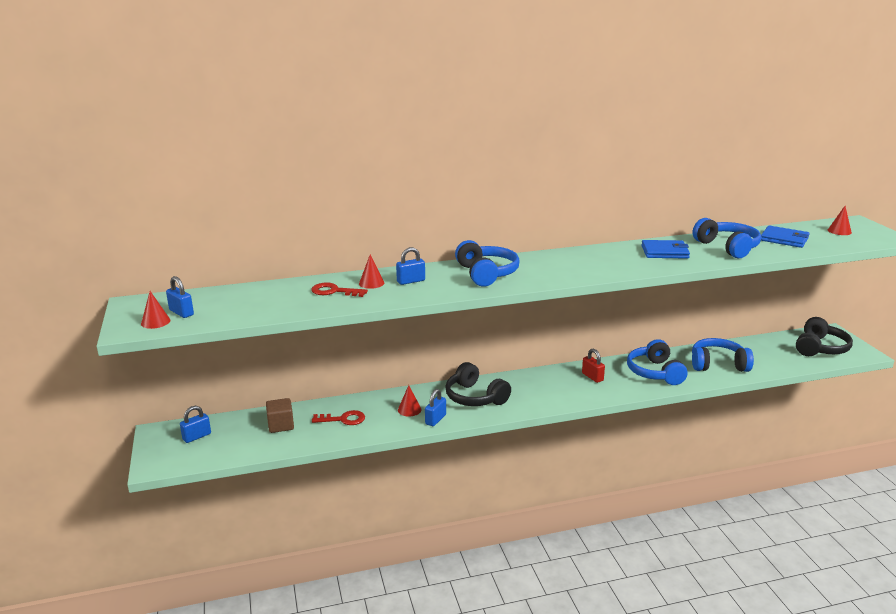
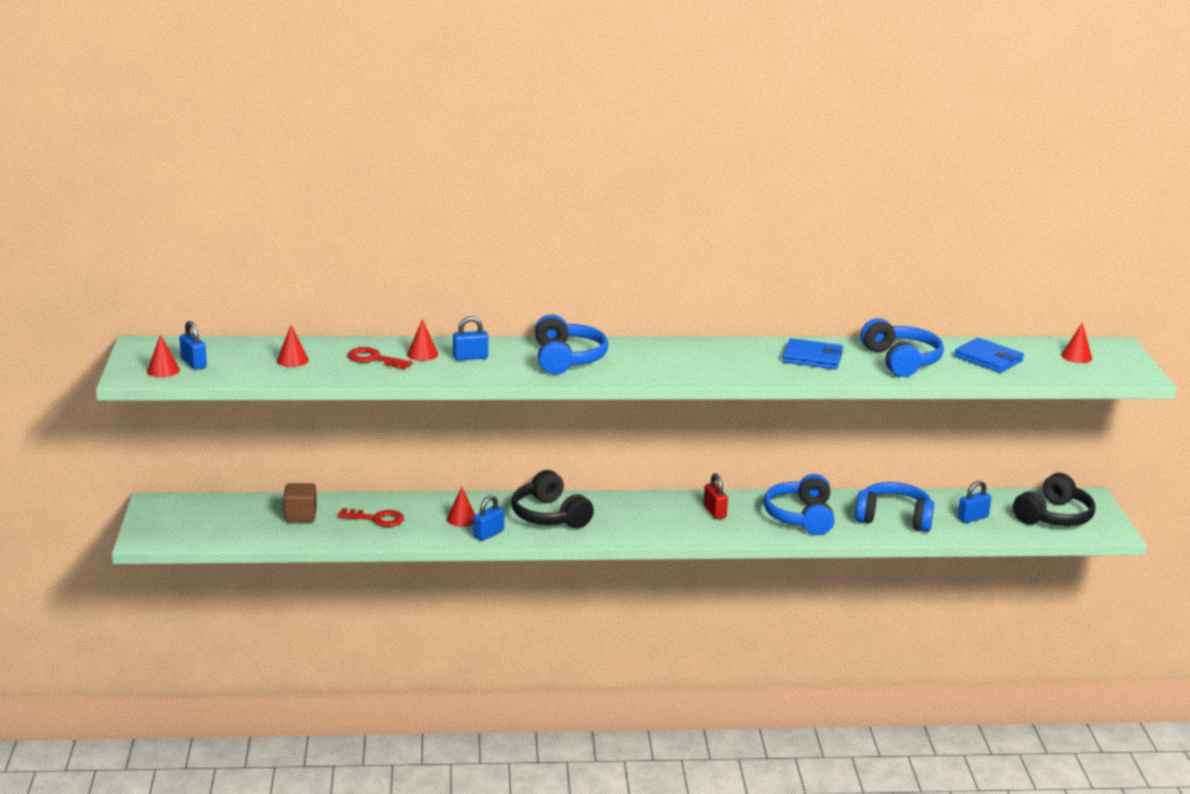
camera: 10 degrees right, 0 degrees up
blue padlock [180,406,211,443] -> blue padlock moved to [958,481,991,523]
none -> red cone [277,325,309,367]

